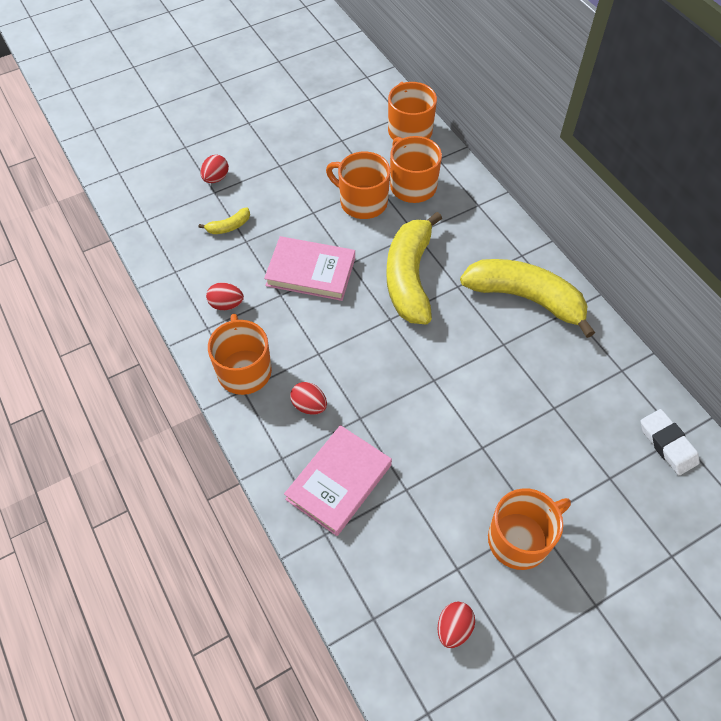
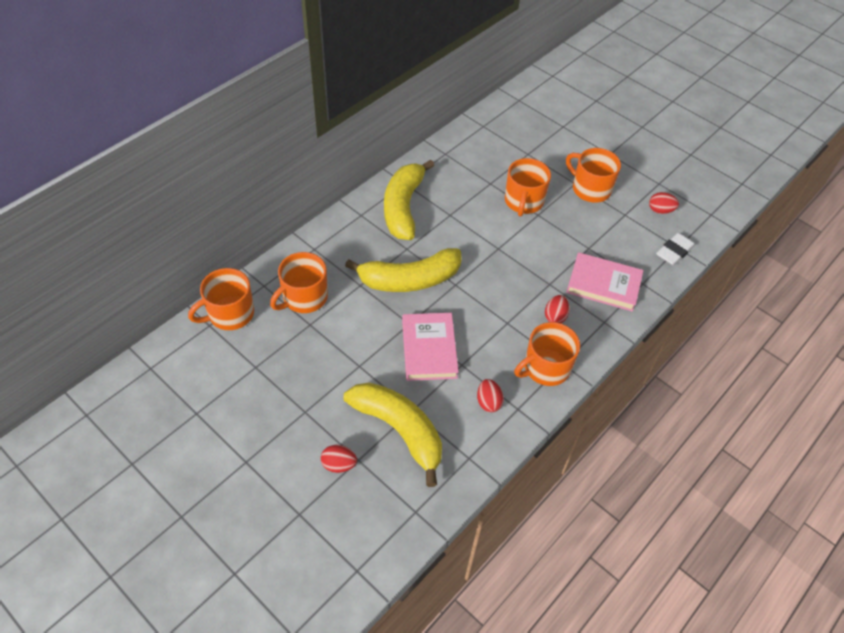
camera: 110 degrees left, 5 degrees down
yellow banana [199,207,250,234] -> yellow banana [344,382,442,487], size x2.45
orange mug [326,151,390,219] -> orange mug moved to [505,158,551,217]
white eraser [641,409,700,475] -> white eraser moved to [656,233,695,266]

